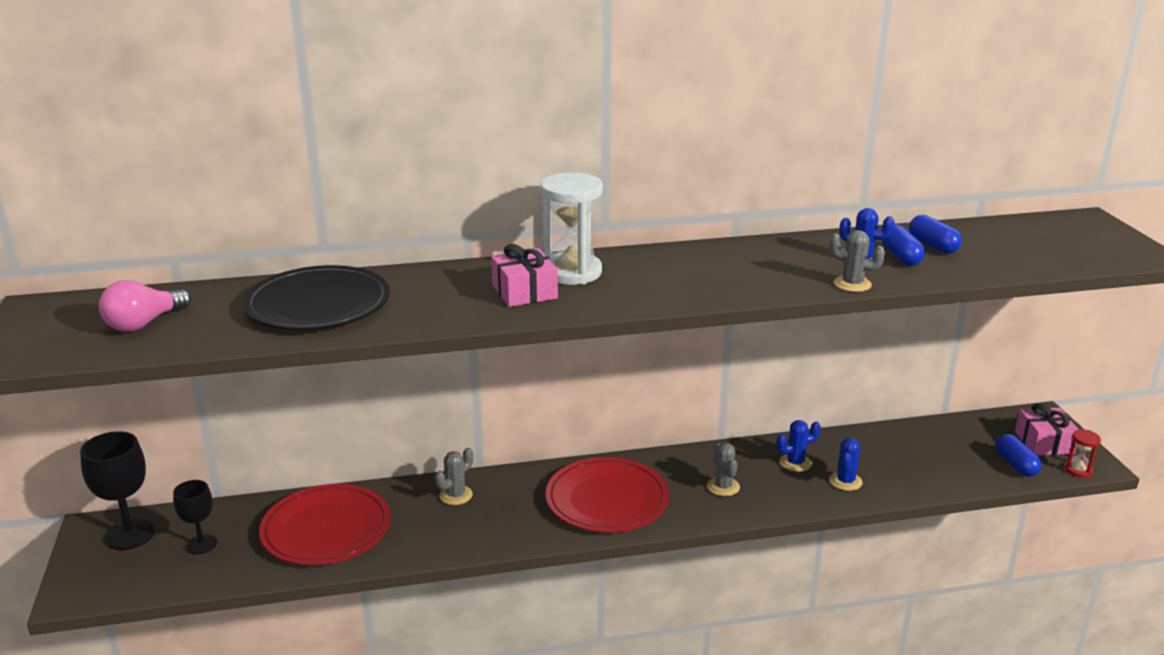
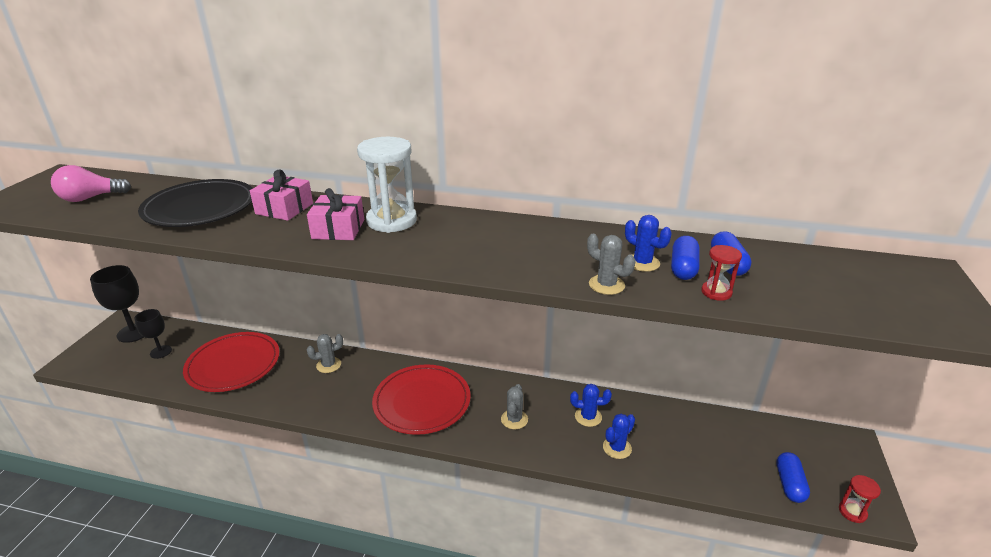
camera: 25 degrees right, 5 degrees up
pink gift [1015,403,1079,455] -> pink gift moved to [250,169,313,221]
none -> red hourglass [701,245,742,301]

